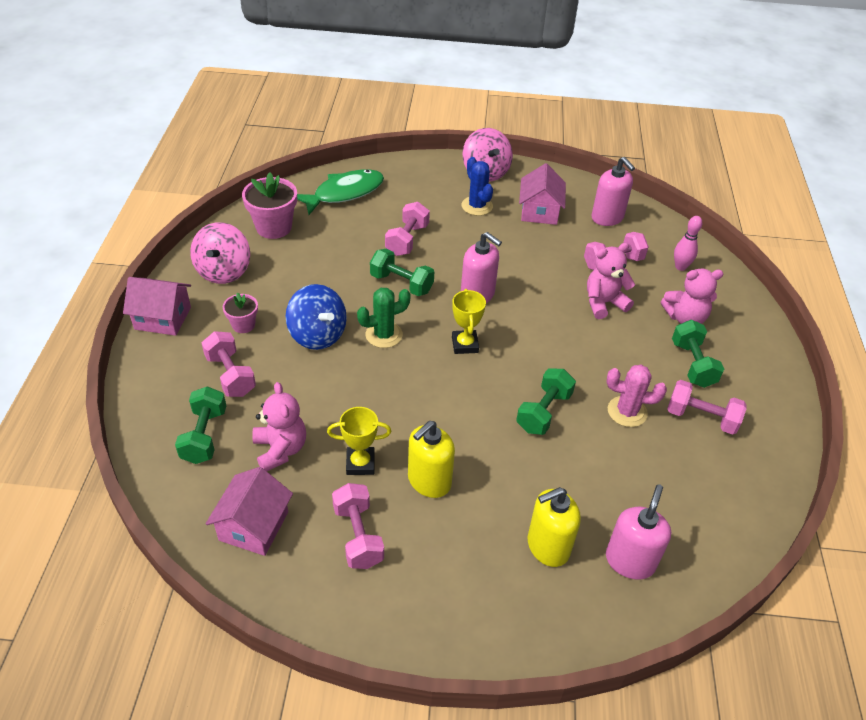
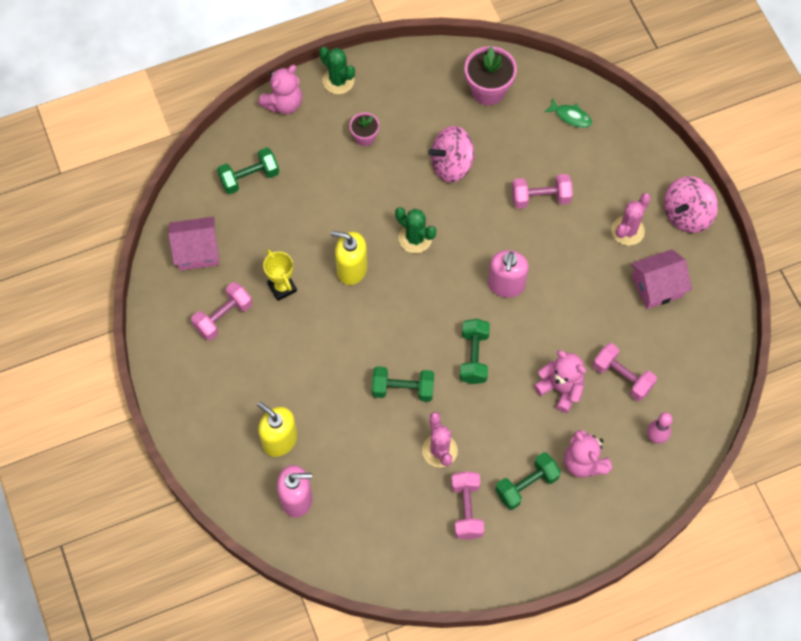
camera: 65 degrees right, 20 degrees up
pink house [123,277,191,336] -> green cactus [319,47,355,94]
pink spinning top [190,222,250,284] -> pink spinning top moved to [428,126,475,183]
pink dumbbell [202,331,256,397] -> none
pink teddy bear [252,382,306,471] -> pink teddy bear moved to [258,65,302,114]
blue spinning top [286,284,347,350] -> none
green fish [297,169,384,215] -> green fish [544,98,592,128], size x0.50
green dumbbell [370,249,434,296] -> green dumbbell moved to [460,319,490,384]
yellow soap dispenser [408,421,455,498] -> yellow soap dispenser moved to [331,231,367,285]
yellow trophy [452,289,486,354] -> none
blue cactus [461,157,493,216] -> pink cactus [612,193,651,246]
pink soap dispenser [592,157,635,226] -> none

